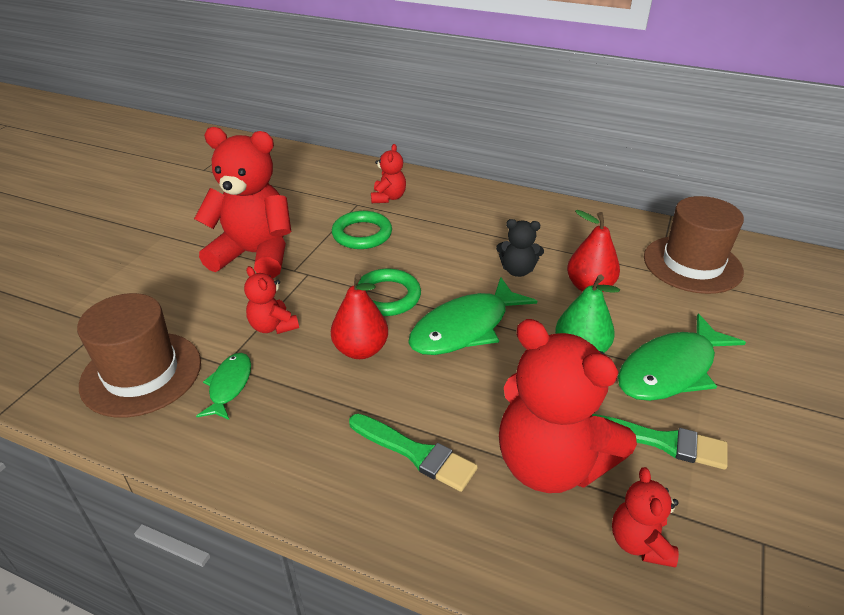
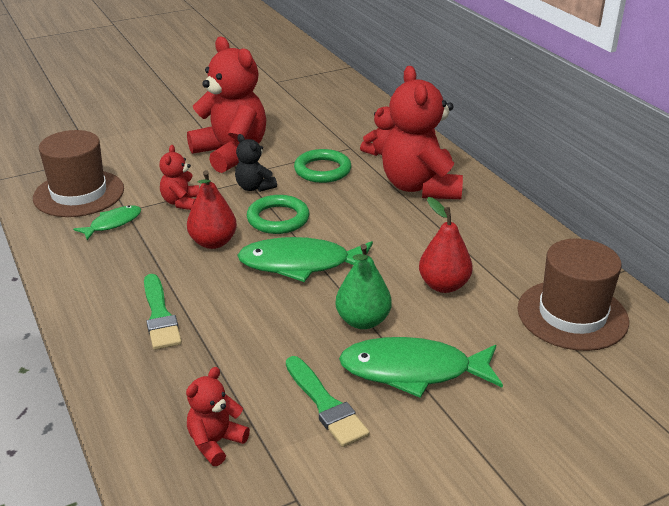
camera: 40 degrees right, 5 degrees down
black teddy bear [496,219,544,277] -> black teddy bear moved to [235,134,277,192]
red teddy bear [499,319,637,493] -> red teddy bear moved to [382,66,463,199]

